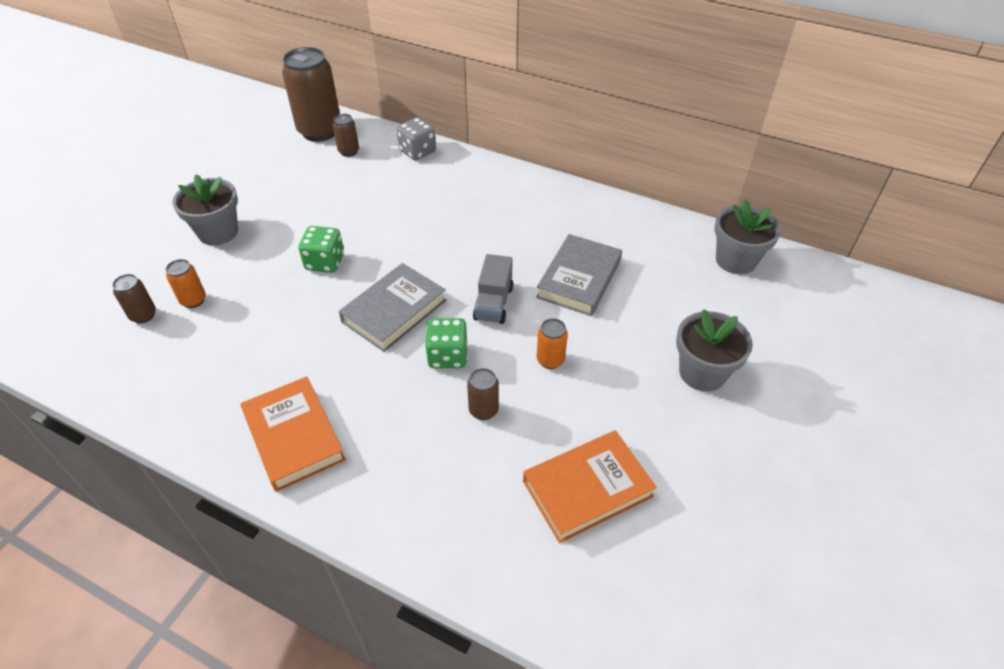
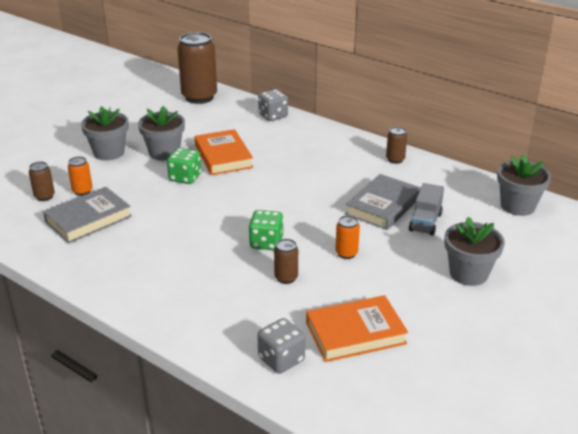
camera: 10 degrees right, 15 degrees down
orange book [240,376,346,492] -> orange book moved to [195,129,253,175]
brown can [333,114,359,157] -> brown can moved to [386,127,407,164]
grey book [339,263,446,352] -> grey book moved to [43,187,132,244]
grey truck [473,254,513,324] -> grey truck moved to [409,183,444,236]
none -> grey flower pot [138,106,185,160]
none -> grey dice [257,318,305,374]

